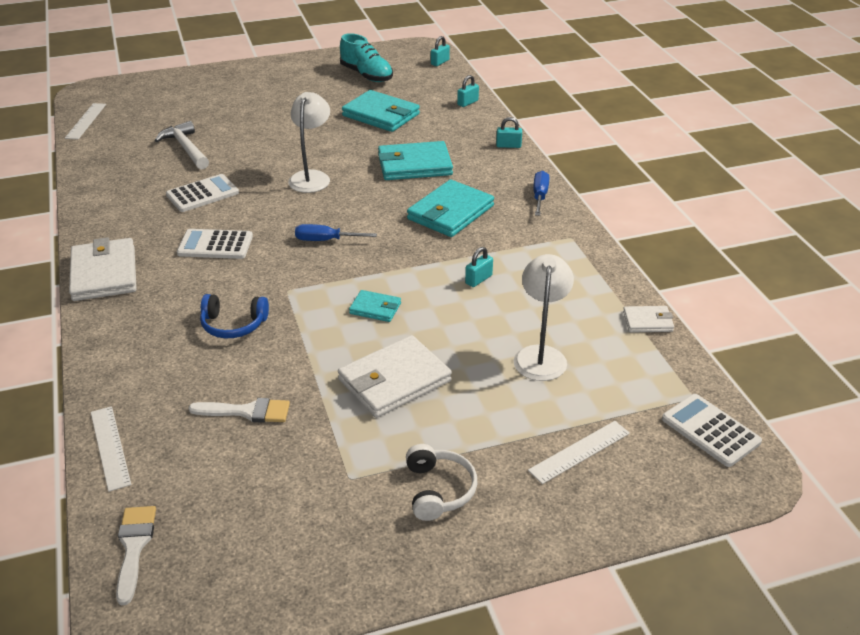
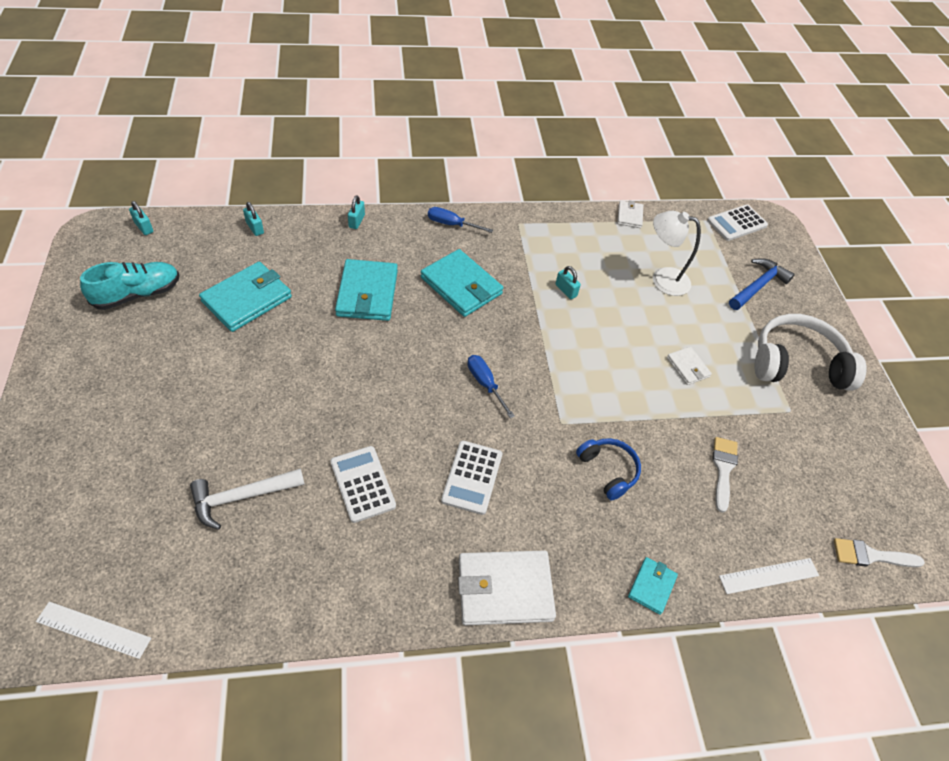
camera: 85 degrees left, 15 degrees up
blue headphones [200,294,269,338] -> blue headphones turned 45 degrees counterclockwise [576,438,641,500]
white lamp [288,92,330,193] -> none
blue screwdriver [295,224,377,241] -> blue screwdriver turned 135 degrees clockwise [467,355,515,418]
white wallet [338,335,452,418] -> white wallet [667,347,712,385], size x0.52
turquoise wallet [349,290,401,322] -> turquoise wallet moved to [628,557,678,615]
white headphones [406,444,477,521] -> white headphones [755,314,867,391], size x1.80
white ruler [528,421,630,484] -> blue hammer [729,258,795,310]

